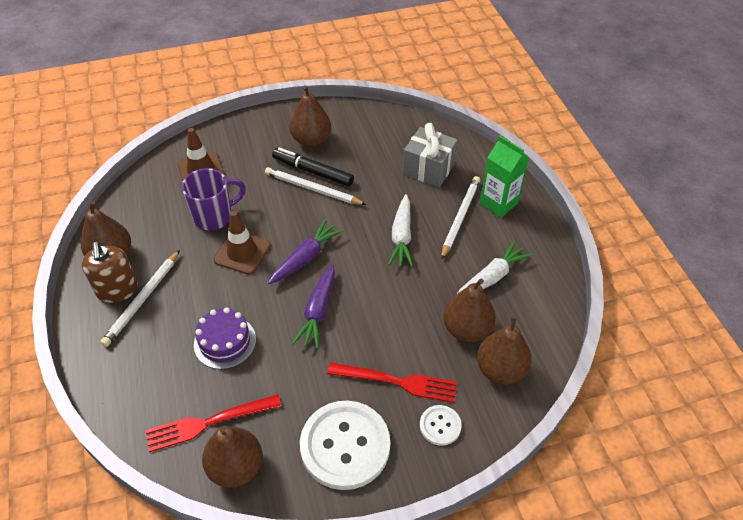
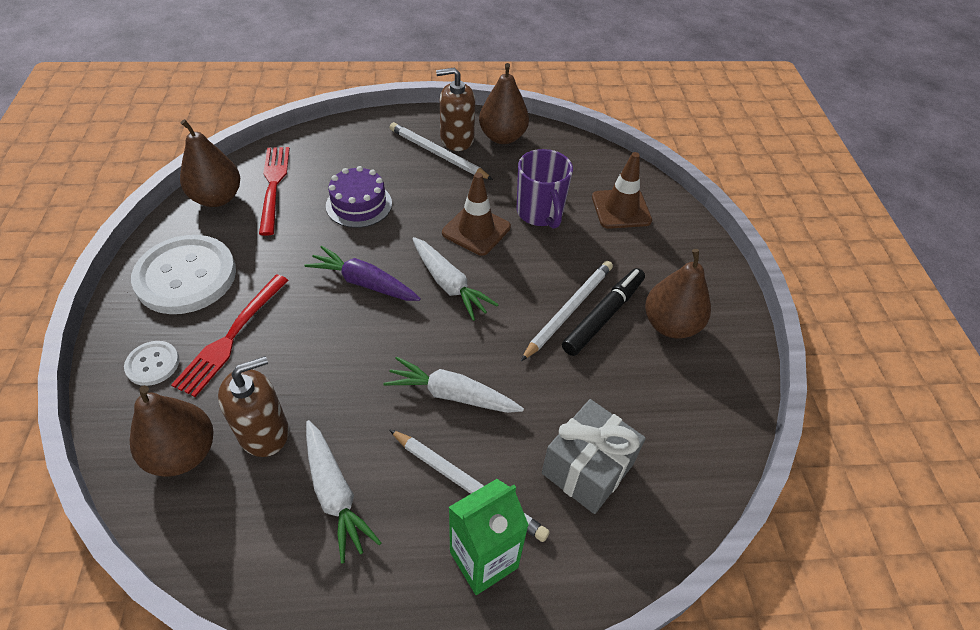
camera: 100 degrees right, 0 degrees up
purple carrot [268,219,343,284] -> white carrot [412,237,499,321]
brown pear [443,279,496,342] -> brown soap dispenser [218,356,289,457]

